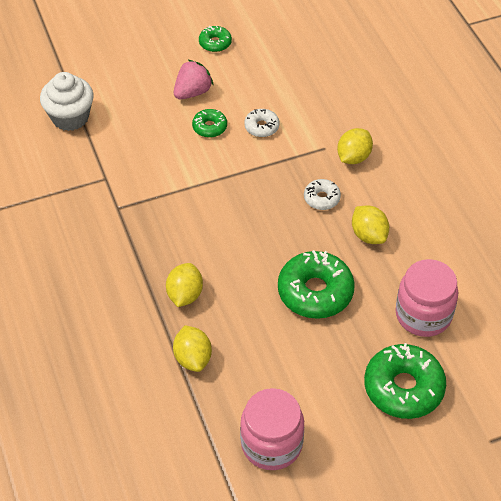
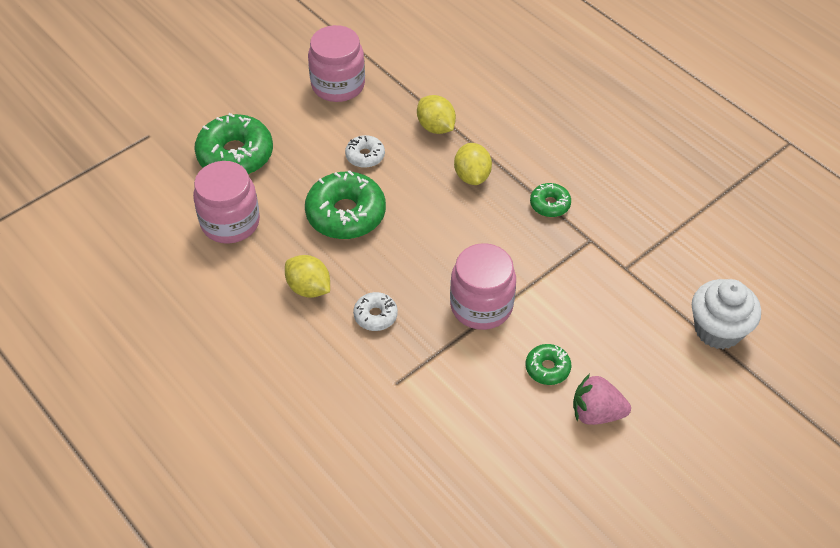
camera: 160 degrees right, 0 degrees up
pink strawberry [174,60,213,99] -> pink strawberry turned 75 degrees clockwise [573,374,631,425]
green donut [199,26,232,52] -> green donut moved to [530,183,571,217]
white donut [244,109,279,137] -> white donut moved to [345,135,385,168]
yellow lemon [337,128,373,164] -> none
none -> pink jar [450,243,516,330]

